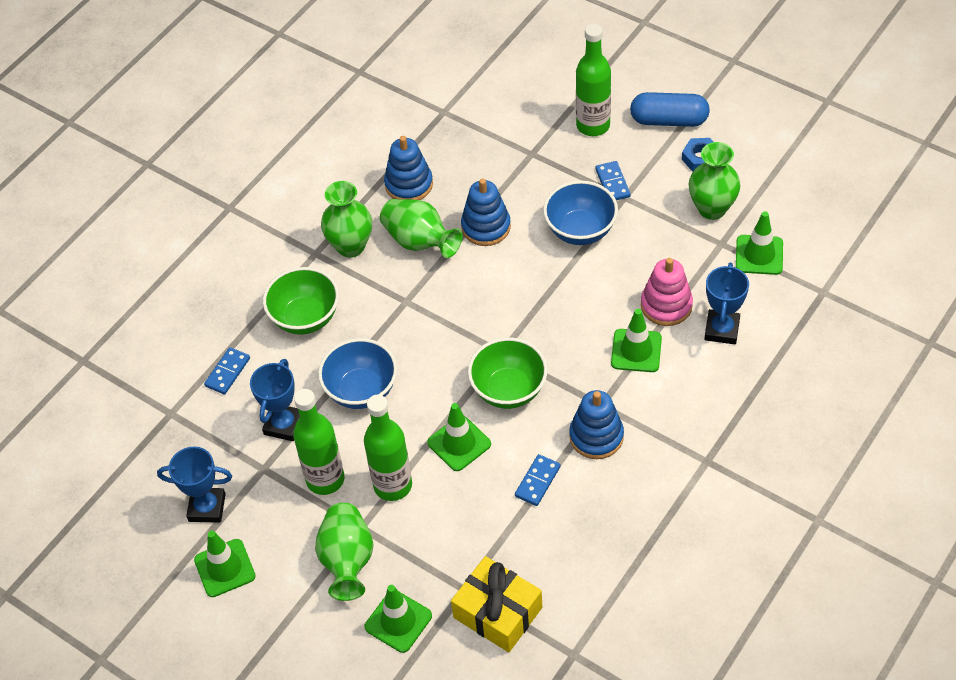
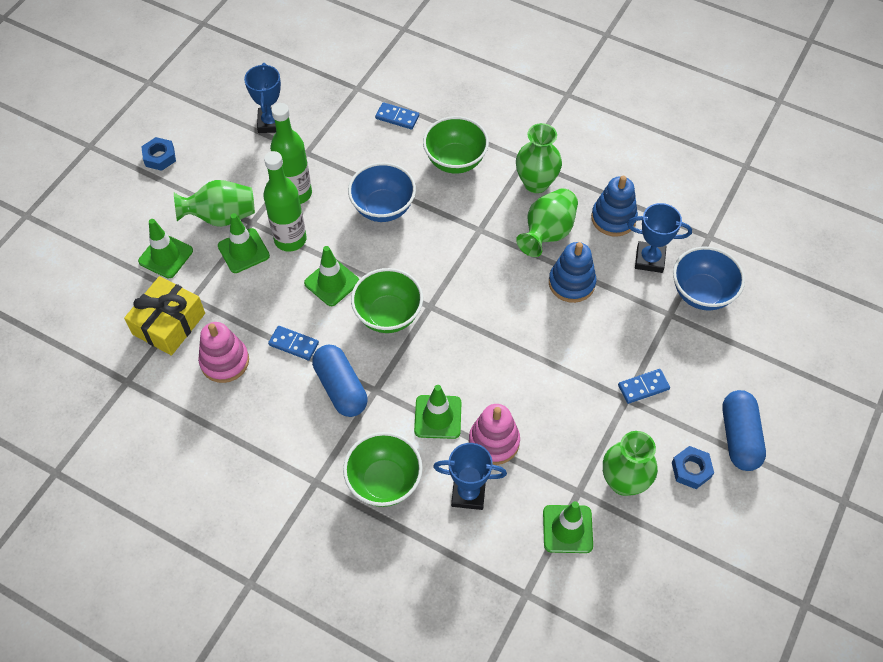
camera: 80 degrees right, 5 degrees up
green traffic cone [194,531,255,597] -> green traffic cone moved to [218,213,270,273]
blue trophy [250,359,300,441] -> blue trophy moved to [627,203,692,273]
blue bowl [543,181,618,245] -> blue bowl moved to [673,246,745,310]
blue stacking toy [569,390,624,459] -> blue capsule [312,345,367,417]
green bottle [576,24,611,136] -> none
none -> blue nut [141,137,176,171]
none -> pink stacking toy [198,322,249,383]
none -> green bowl [343,432,423,507]

